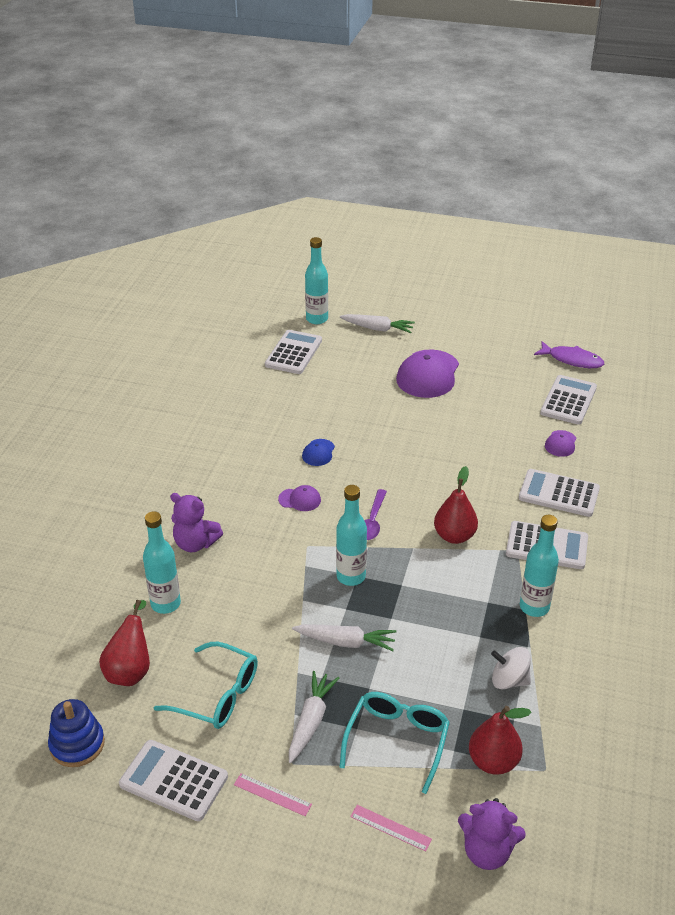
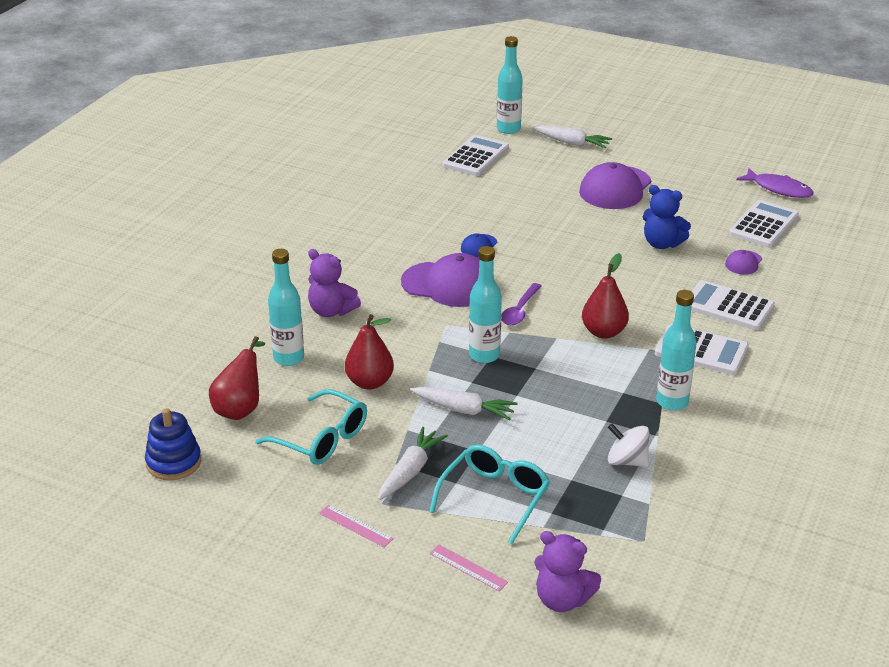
camera: 10 degrees right, 5 degrees down
white calculator [119,740,228,821] -> none
purple cap [278,485,321,511] -> purple cap [401,253,479,307], size x2.10
red pear [469,706,532,775] -> red pear moved to [345,314,394,389]
none -> blue teddy bear [643,185,691,249]

